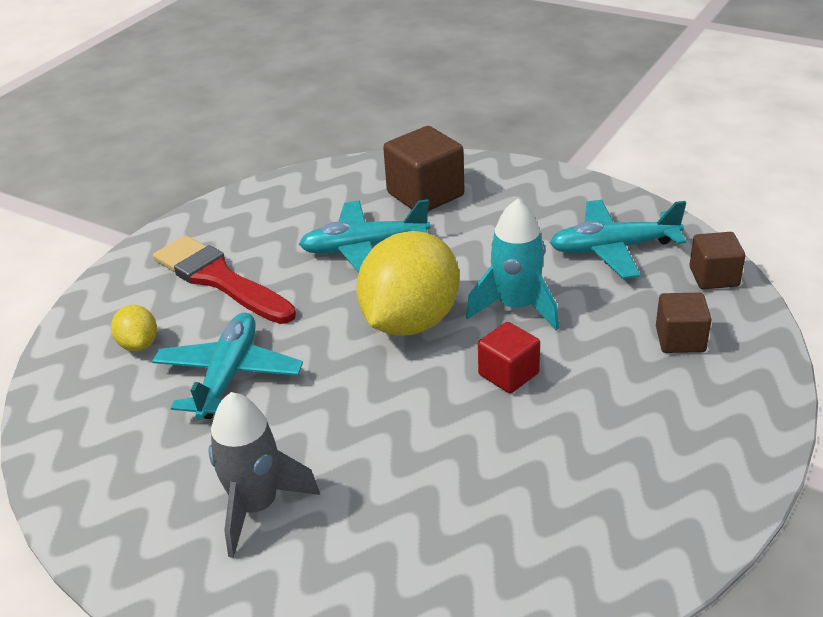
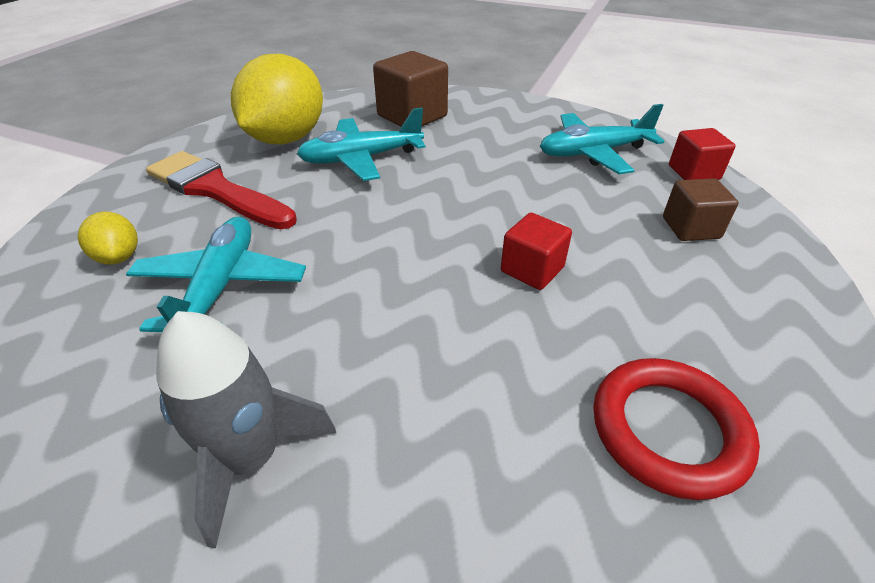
camera: 10 degrees left, 5 degrees up
yellow lemon [356,231,459,336] -> yellow lemon moved to [231,54,323,144]
turquoise rocket [466,199,559,331] -> none
brown cube [689,232,745,289] -> red cube [669,128,736,180]
none -> red ring [593,358,760,500]

